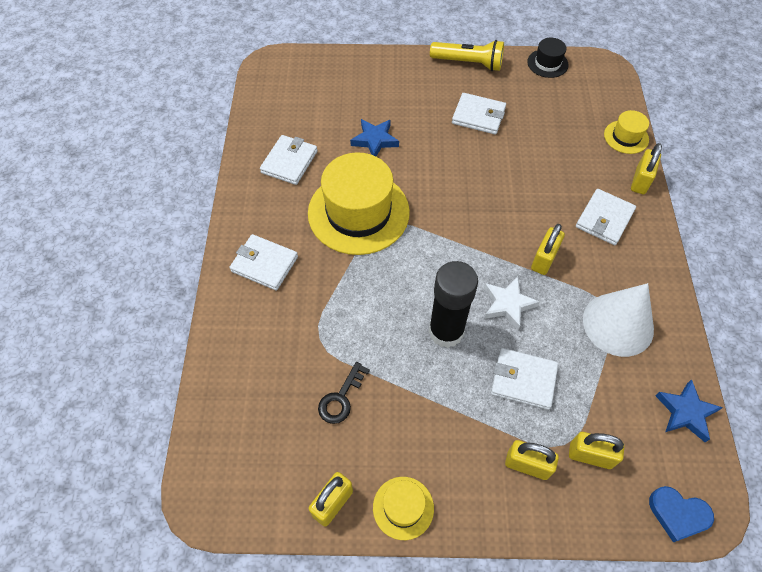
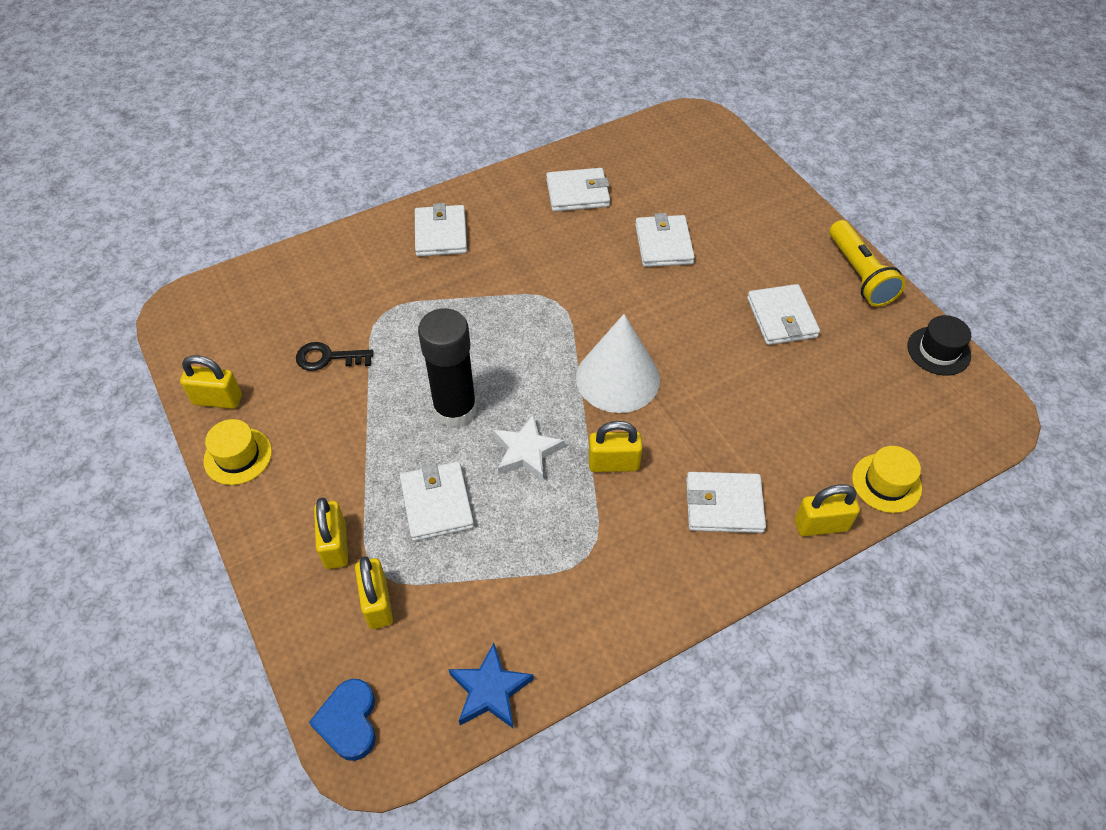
camera: 60 degrees right, 5 degrees down
yellow hat [308,152,410,255] -> none
blue star [350,119,399,156] -> white wallet [635,213,695,267]
white cone [583,283,654,357] -> white cone moved to [576,314,660,413]

